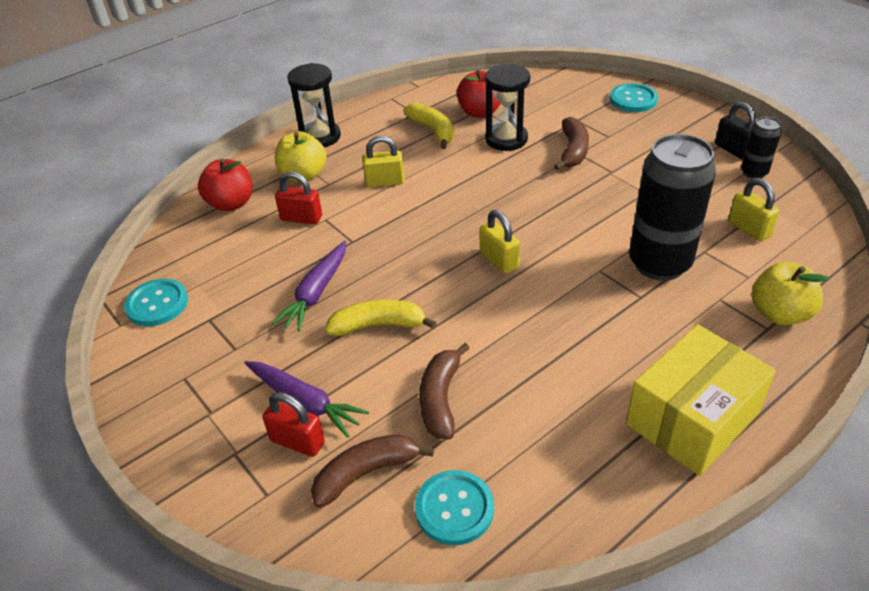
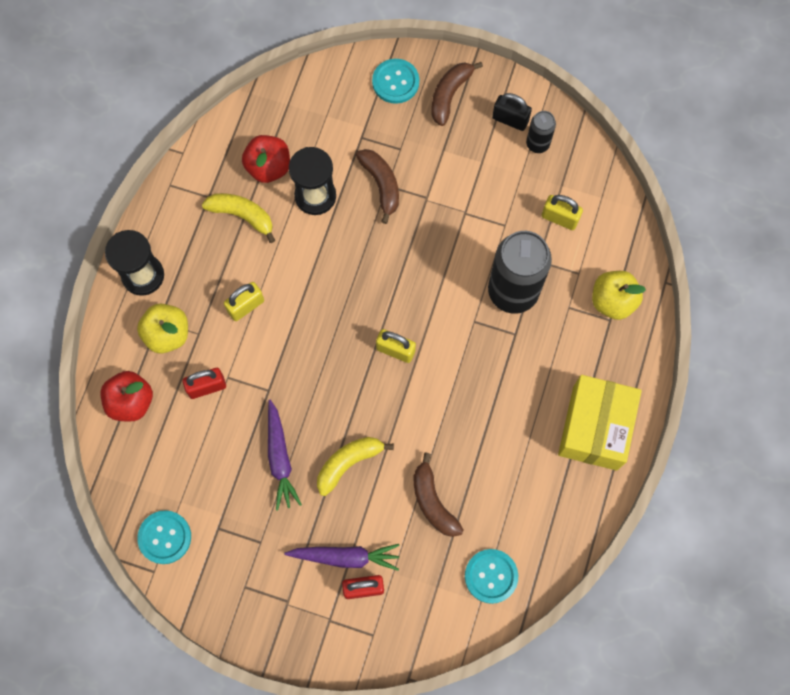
camera: 35 degrees left, 30 degrees up
brown banana [311,434,434,508] -> brown banana moved to [432,62,483,126]

